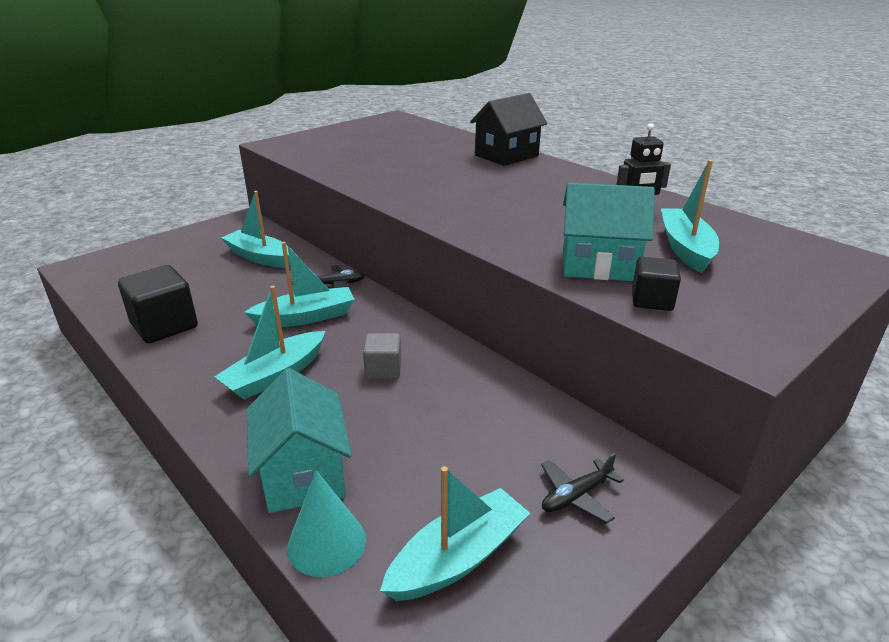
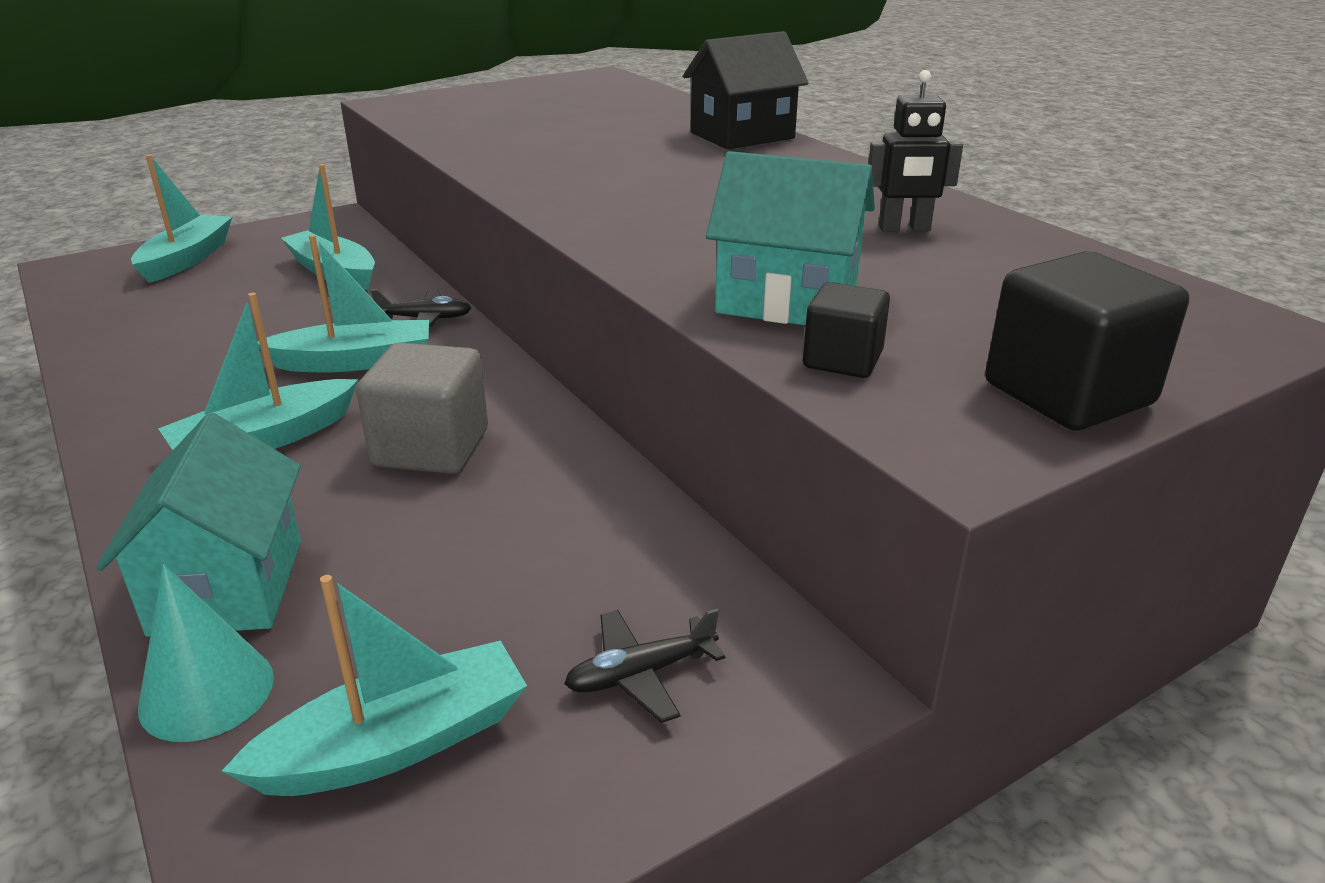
camera: 10 degrees right, 0 degrees up
black cube [118,265,198,343] -> black cube moved to [985,251,1189,430]
grey cube [363,333,401,379] -> grey cube [356,342,488,474], size x1.71
turquoise boat [661,160,719,273] -> turquoise boat moved to [131,155,232,283]

